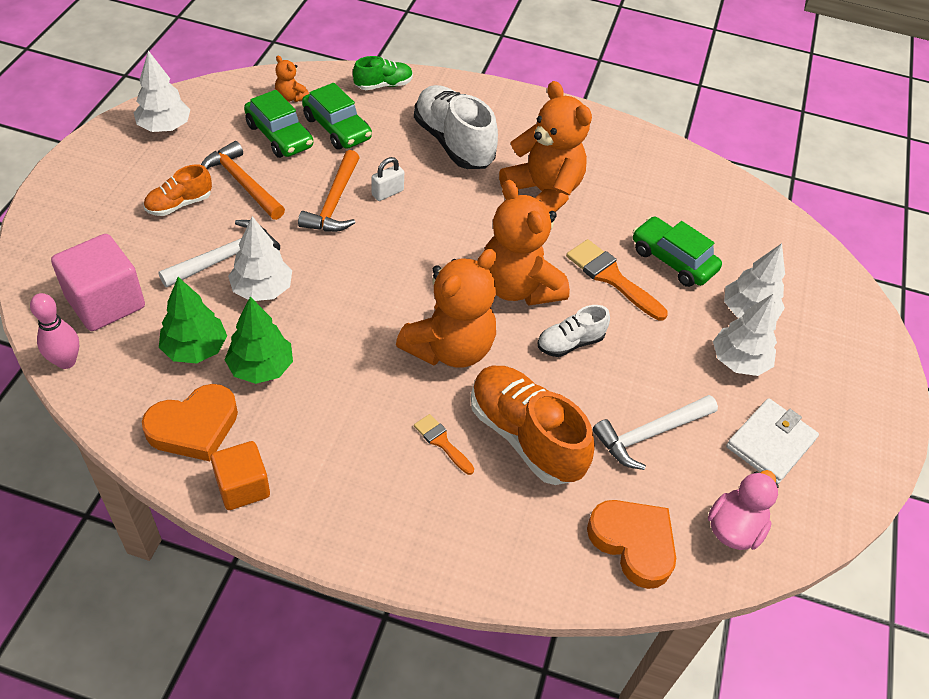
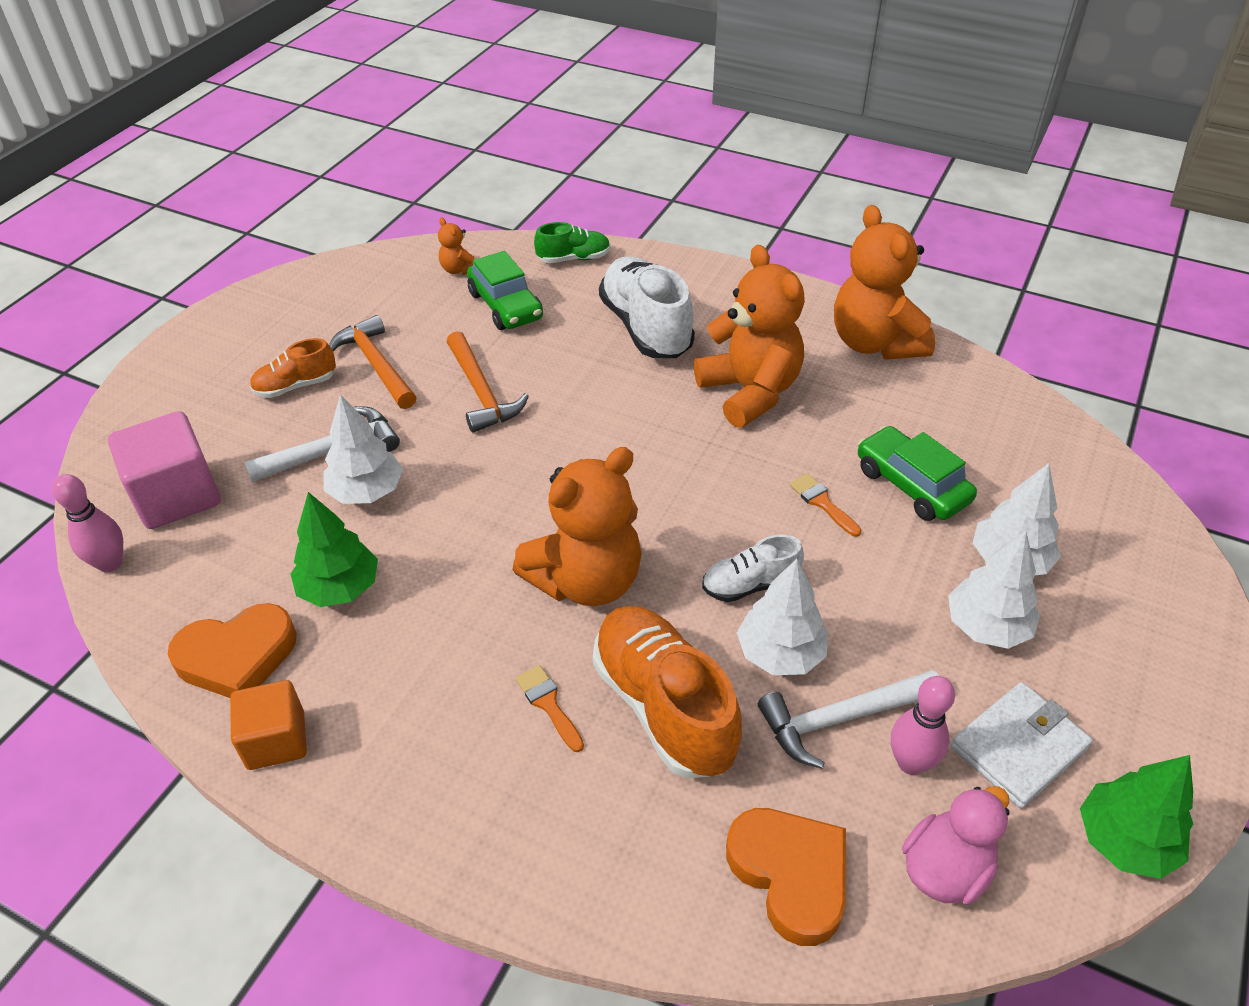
camera: 15 degrees right, 5 degrees down
white tree [134,51,191,132] -> white tree moved to [737,559,828,675]
green tree [159,277,227,364] -> green tree moved to [1080,755,1193,879]
green car [244,90,313,158] -> none
orange hammer [298,150,360,232] -> orange hammer turned 45 degrees counterclockwise [447,331,529,433]
white padlock [372,157,404,201] -> none
orange teddy bear [484,180,570,306] -> orange teddy bear moved to [834,205,935,360]
orange brush [566,239,668,321] -> orange brush [789,473,861,537], size x0.57
none -> pink bowling pin [891,676,955,775]

